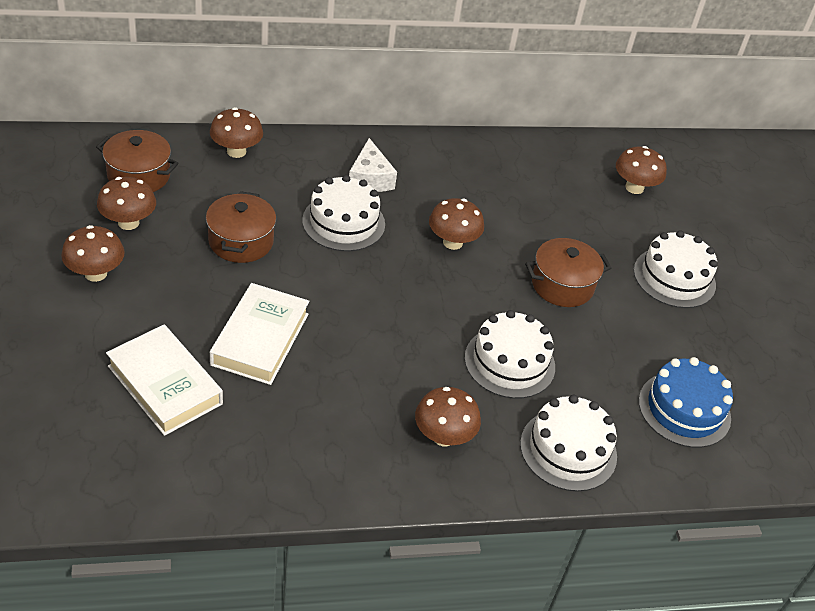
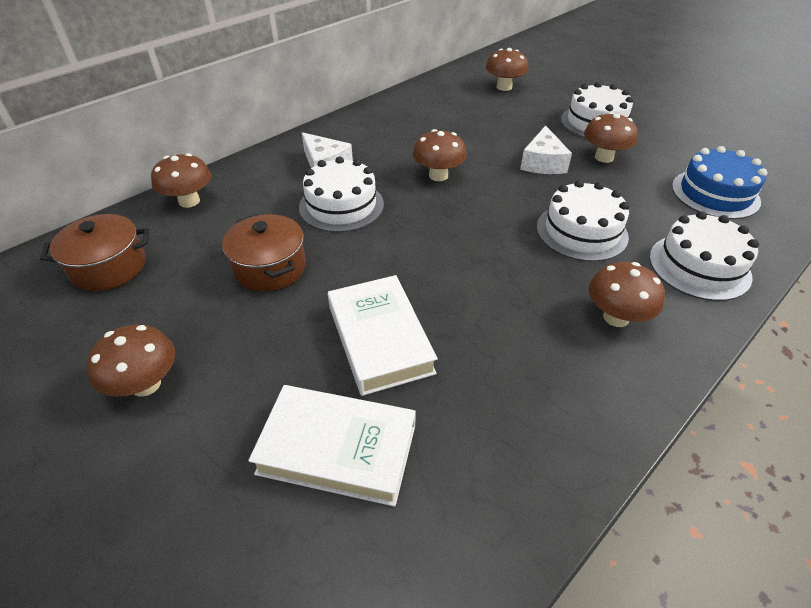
camera: 30 degrees left, 0 degrees up
brown mushroom [97,177,156,230] -> brown mushroom moved to [584,112,638,163]
brown pot [525,238,611,307] -> white cheese [520,125,572,174]

